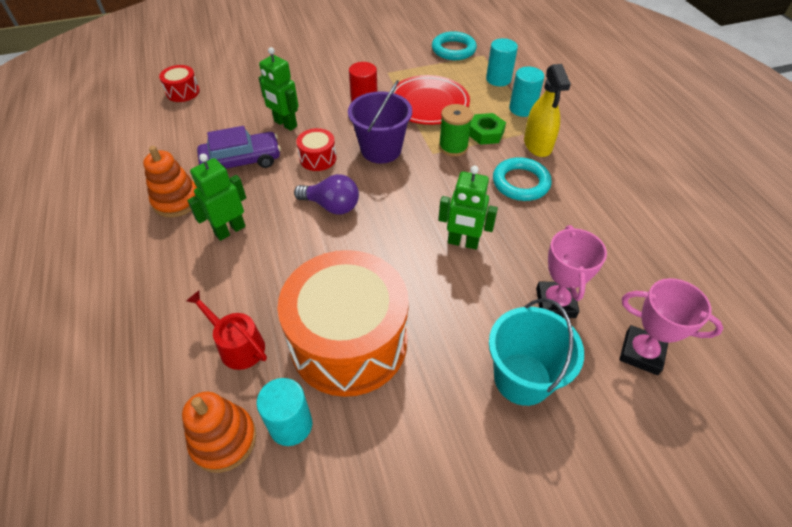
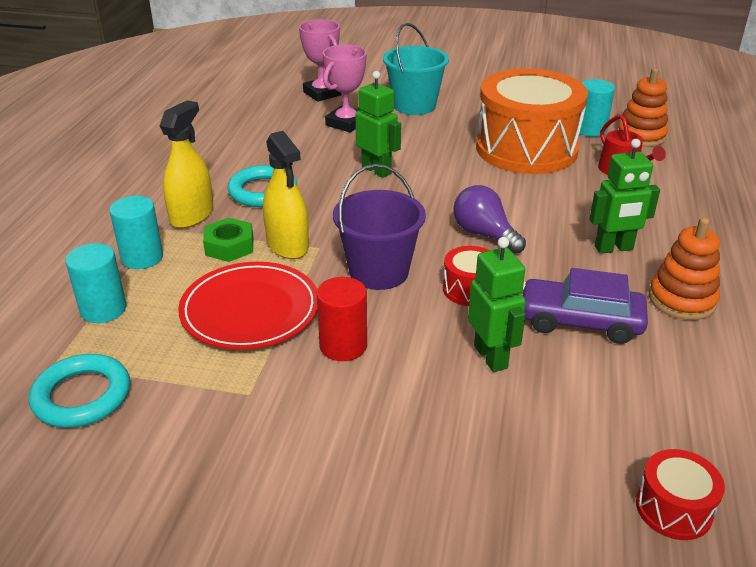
camera: 150 degrees left, 15 degrees down
green spool [439,104,473,157] -> yellow spray bottle [263,131,309,259]

